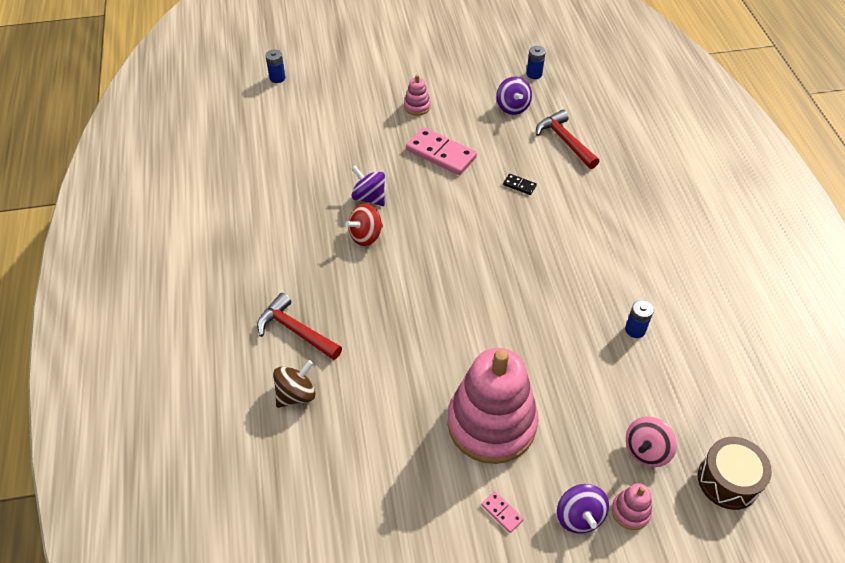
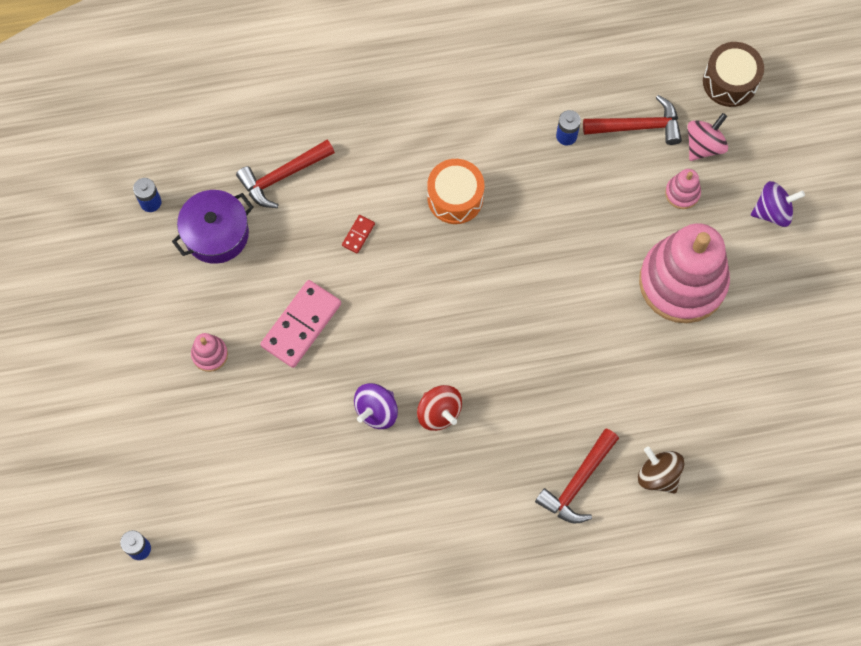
camera: 90 degrees left, 20 degrees up
pink domino [481,491,524,533] -> none
purple spinning top [496,77,532,115] -> purple pot [172,190,253,264]
black domino [503,174,537,195] -> red domino [342,215,375,254]
pink stacking toy [612,483,652,530] -> pink stacking toy moved to [665,169,701,209]
pink spinning top [626,416,677,467] -> pink spinning top turned 90 degrees counterclockwise [688,113,728,161]
none -> orange drum [427,159,485,224]
none -> red hammer [583,95,682,145]

